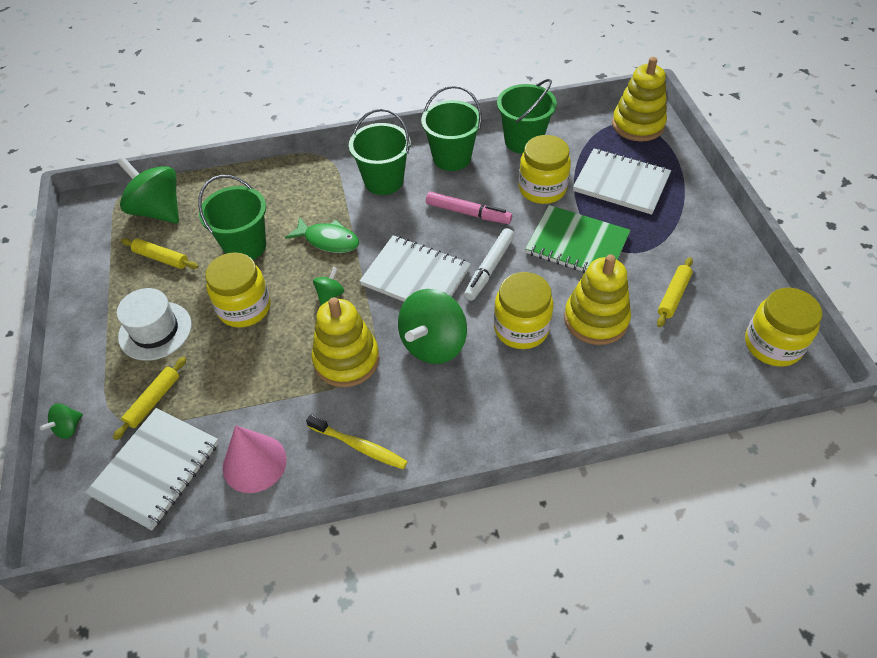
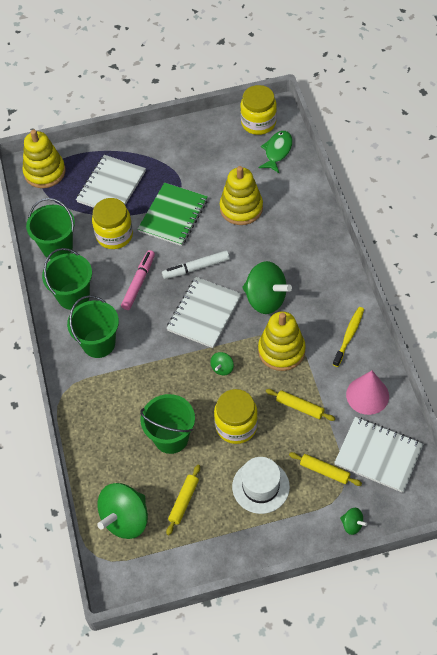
camera: 90 degrees left, 5 degrees up
green fish [285,217,359,253] -> green fish moved to [259,131,293,173]
green spinning top [313,267,344,306] -> green spinning top turned 90 degrees counterclockwise [210,352,234,376]
white marker [464,228,515,301] -> white marker turned 135 degrees clockwise [162,250,230,279]
yellow jar [494,272,553,349] -> none
yellow rolling pin [657,257,693,327] -> yellow rolling pin moved to [266,389,335,421]

